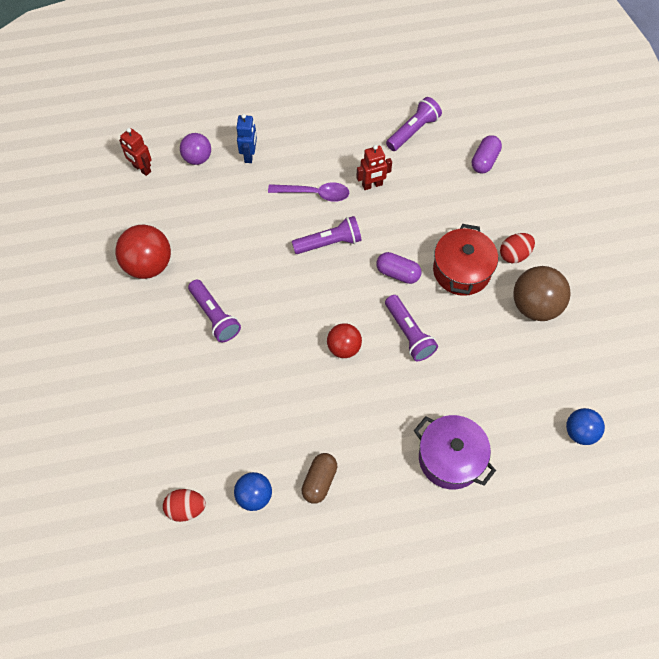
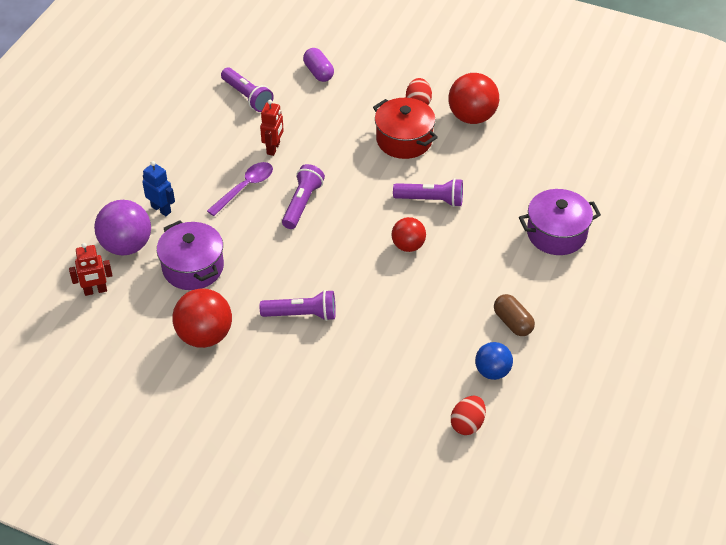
camera: 55 degrees left, 15 degrees down
purple ball [180,133,211,165] -> purple ball [94,200,151,256], size x1.60
purple capsule [376,252,422,284] -> none
purple flashlight [386,97,442,151] -> purple flashlight turned 150 degrees clockwise [221,68,274,112]
brown ball [513,266,571,321] -> red ball [448,73,499,124]
blue ball [566,408,605,445] -> none
none -> purple pot [157,220,224,290]

